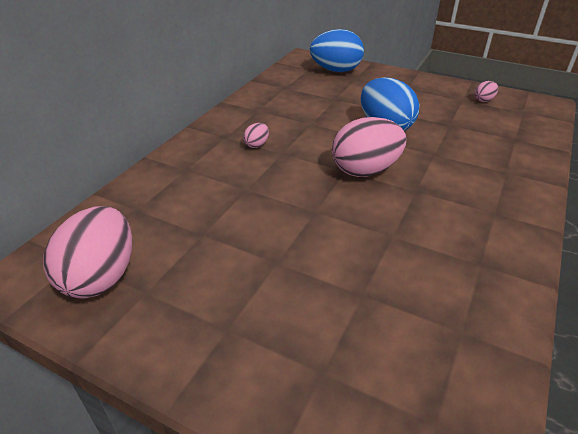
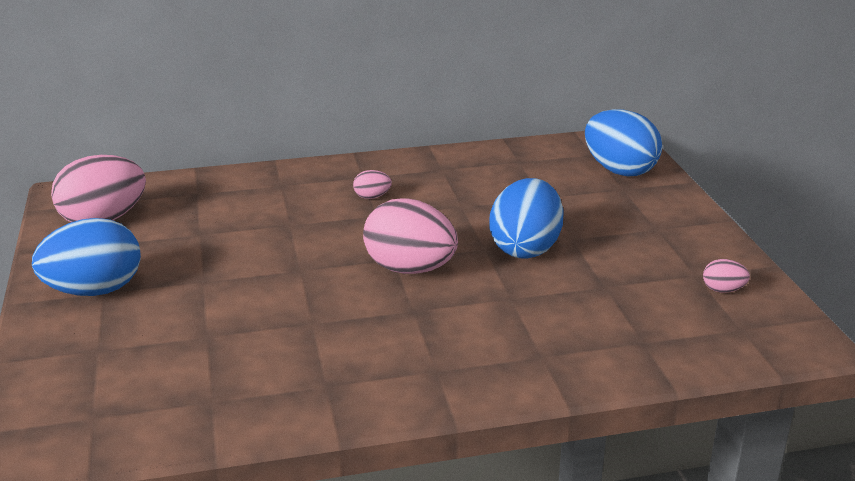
camera: 50 degrees right, 10 degrees down
none -> blue egg [32,218,141,296]

